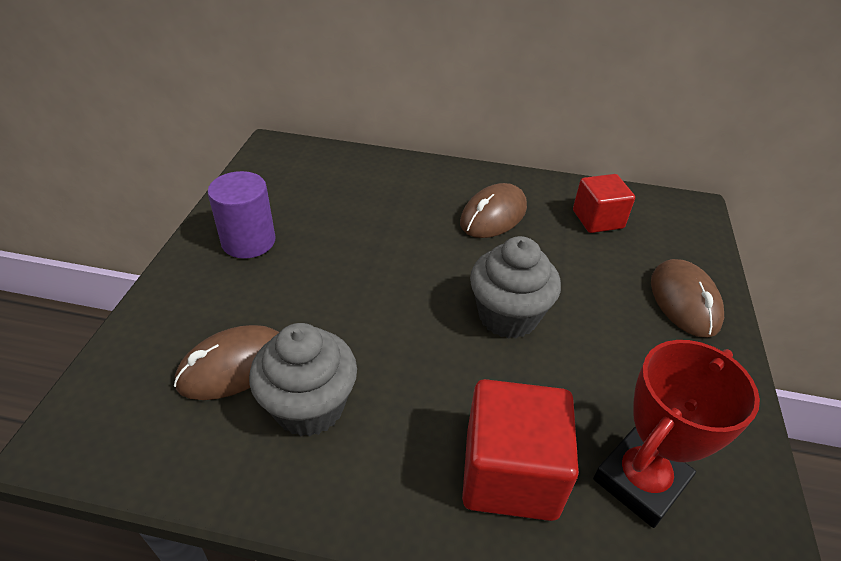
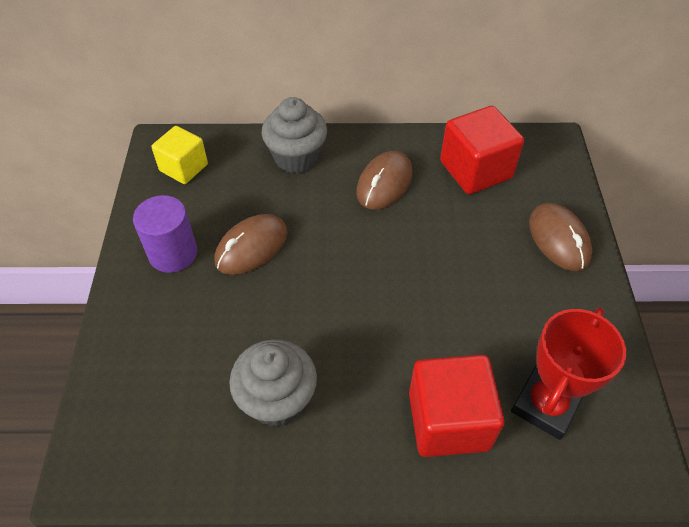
camera: 10 degrees left, 10 degrees up
brown mouse [174,325,279,400] -> brown mouse moved to [214,214,288,275]
grey cupcake [470,236,561,339] -> grey cupcake moved to [262,97,327,174]
red cube [573,174,635,233] -> red cube [440,106,524,194], size x1.52
none -> yellow cube [152,126,208,184]

